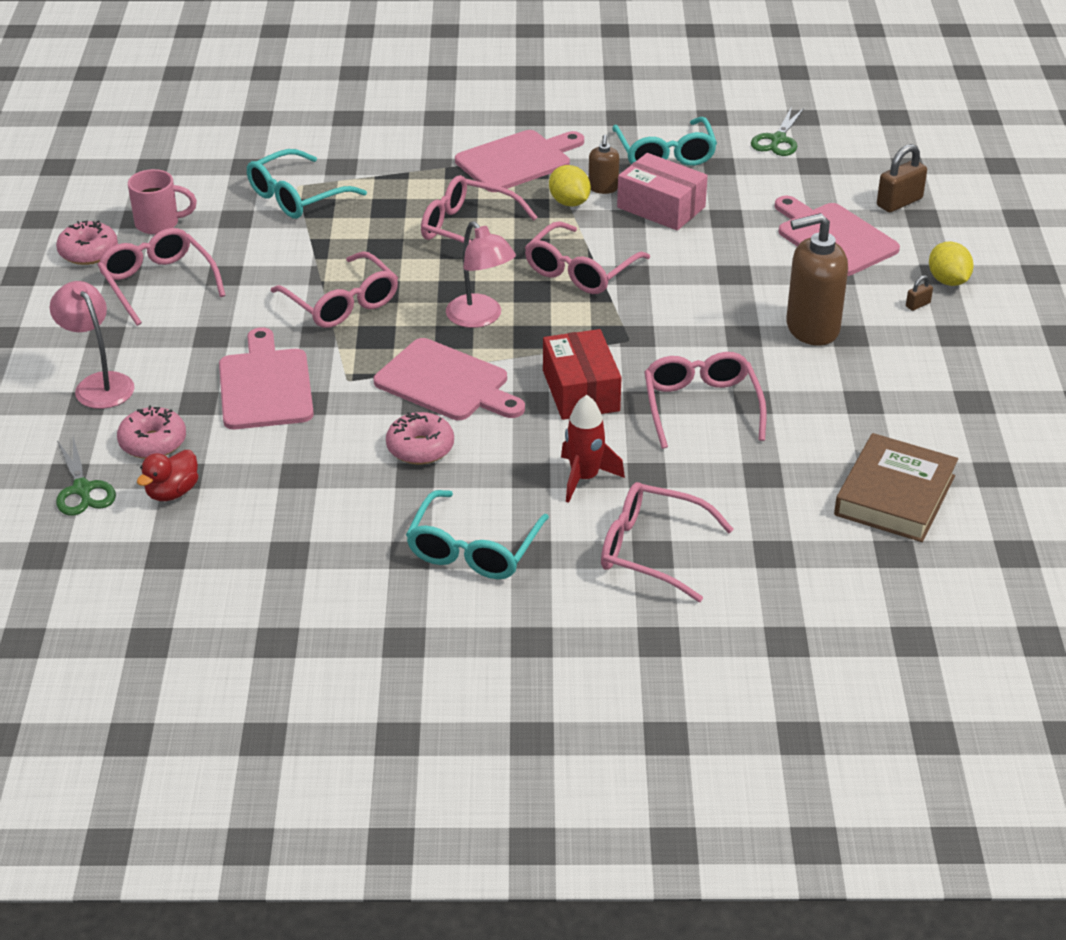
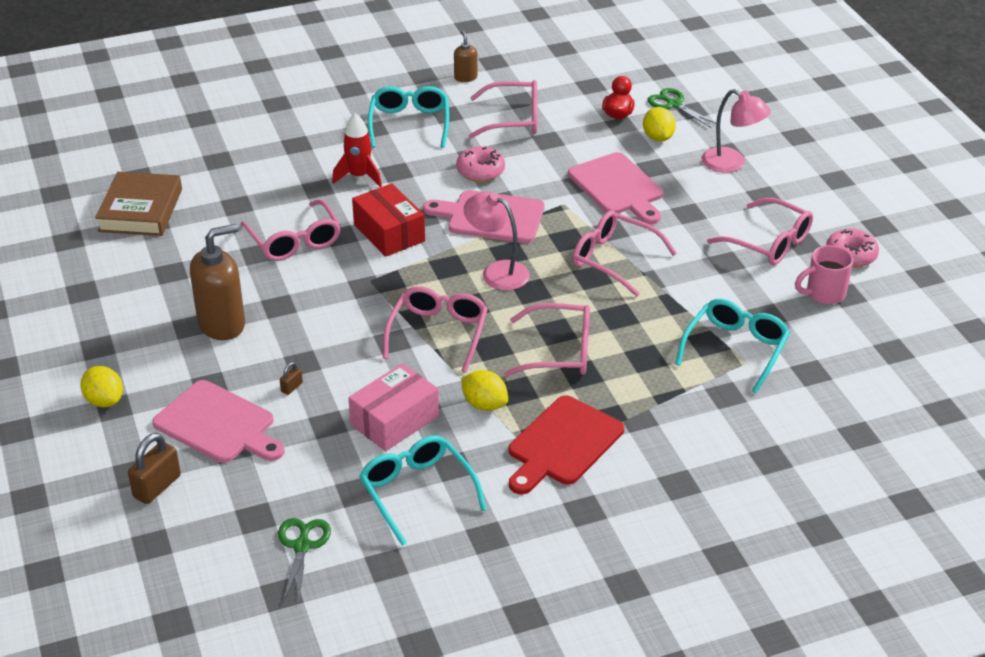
camera: 160 degrees right, 0 degrees up
pink donut [117,405,186,459] -> yellow lemon [643,107,676,141]
pink cutting board [455,130,584,192] -> red cutting board [508,395,624,494]
brown soap dispenser [589,135,619,194] -> brown soap dispenser moved to [454,30,478,82]
pink glasses [601,482,734,602] -> pink glasses moved to [469,80,537,138]
pink box [617,153,708,231] -> pink box turned 60 degrees counterclockwise [348,363,439,451]
brown padlock [906,275,933,311] -> brown padlock moved to [280,362,303,395]

